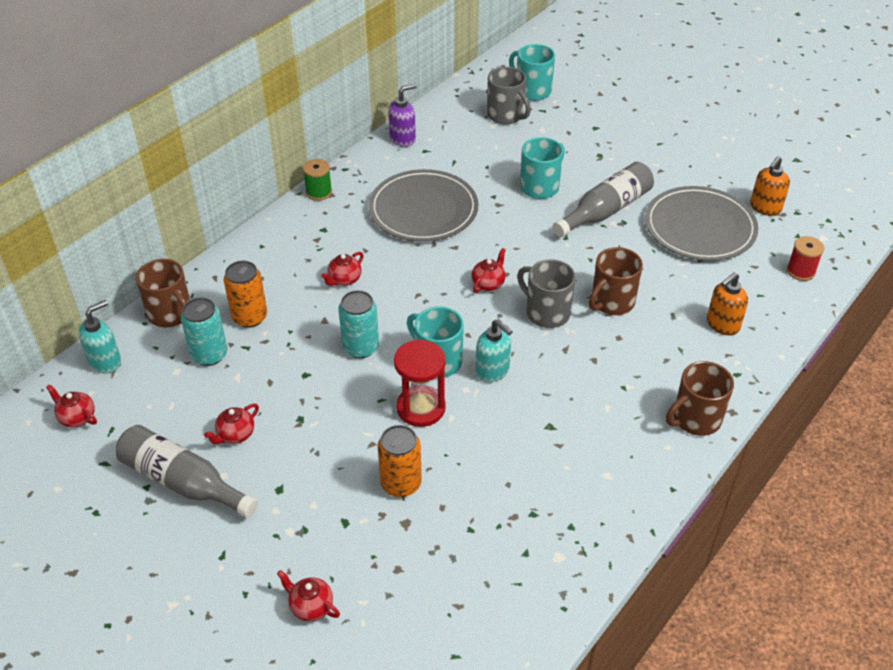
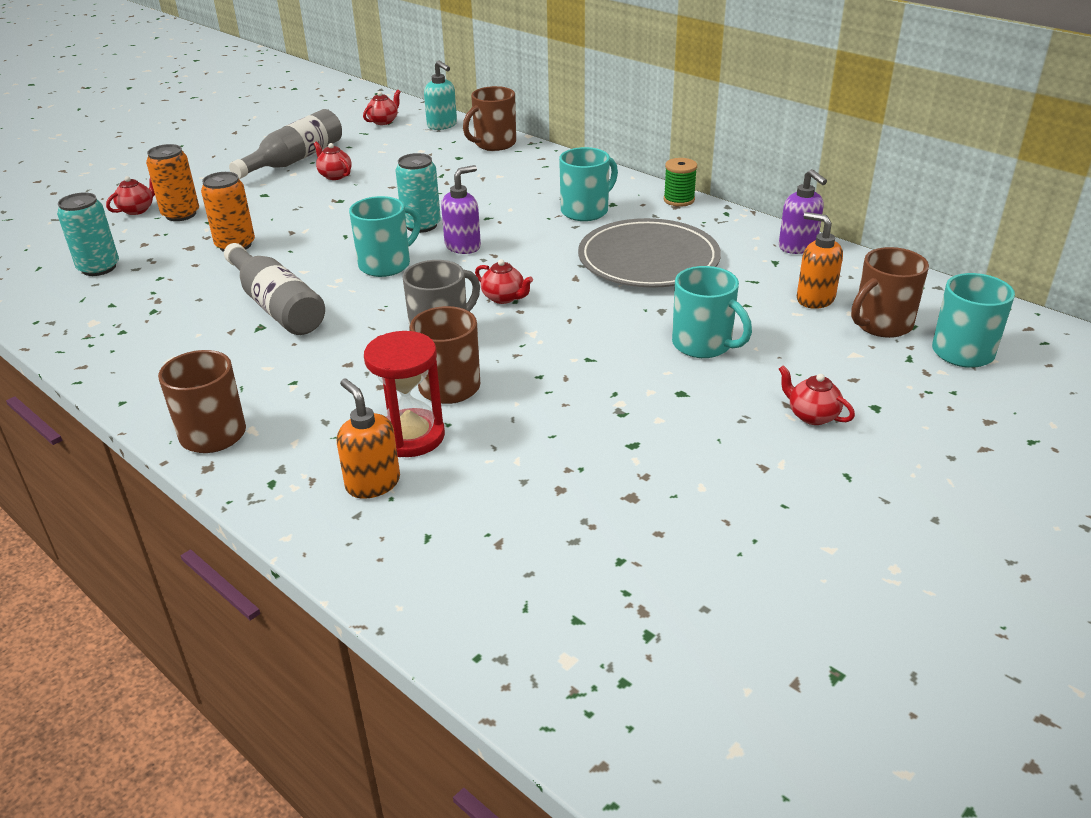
camera: 95 degrees right, 10 degrees down
turquoise can [181,297,227,366] -> turquoise can moved to [57,192,119,276]
orange can [224,261,267,328] -> orange can moved to [146,144,199,221]
red teapot [321,252,364,286] -> red teapot moved to [779,365,855,425]
red hourglass [394,340,446,427] -> red hourglass moved to [364,331,445,457]
turquoise soap dispenser [476,319,513,382] -> none
grey mug [487,67,531,125] -> brown mug [851,247,929,338]
grey bottle [553,162,654,237] -> grey bottle moved to [224,243,325,335]
grey plate [645,186,758,261] -> none
orange soap dispenser [750,156,790,216] -> orange soap dispenser moved to [797,212,843,309]
red spool [787,236,824,281] -> none
none -> purple soap dispenser [441,165,481,254]
none -> turquoise mug [559,147,618,221]

